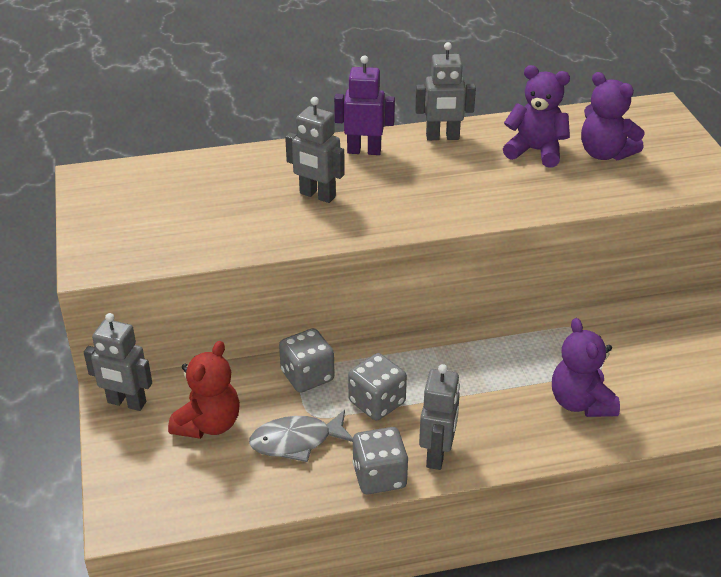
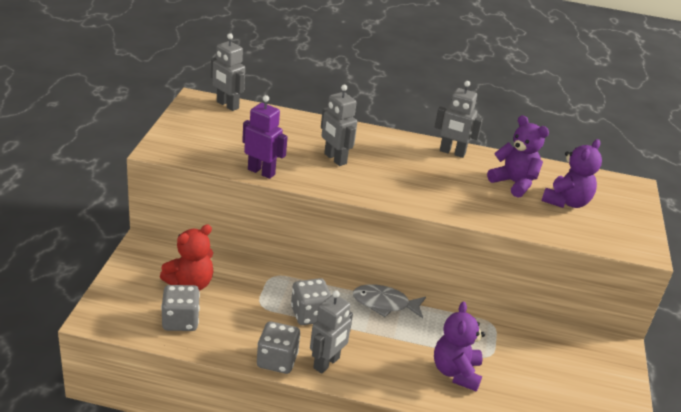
camera: 20 degrees right, 5 degrees down
grey robot [84,313,152,411] -> grey robot moved to [211,33,245,111]
grey fish [249,410,353,462] -> grey fish moved to [353,284,426,318]
grey dice [279,328,335,393] -> grey dice moved to [161,285,200,331]
purple robot [334,55,395,155] -> purple robot moved to [242,95,288,179]
purple teddy bear [581,72,645,160] -> purple teddy bear turned 120 degrees counterclockwise [541,139,602,208]

